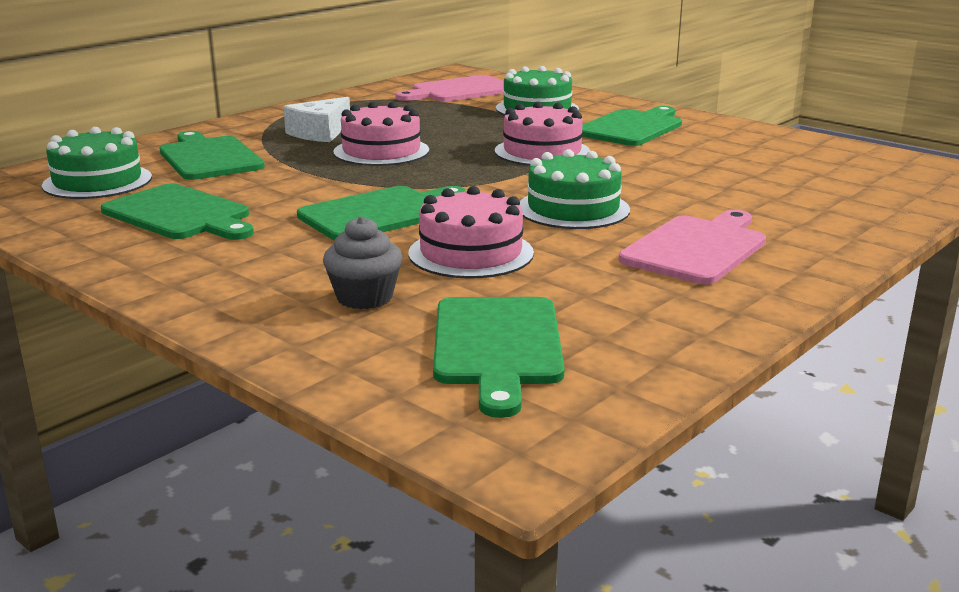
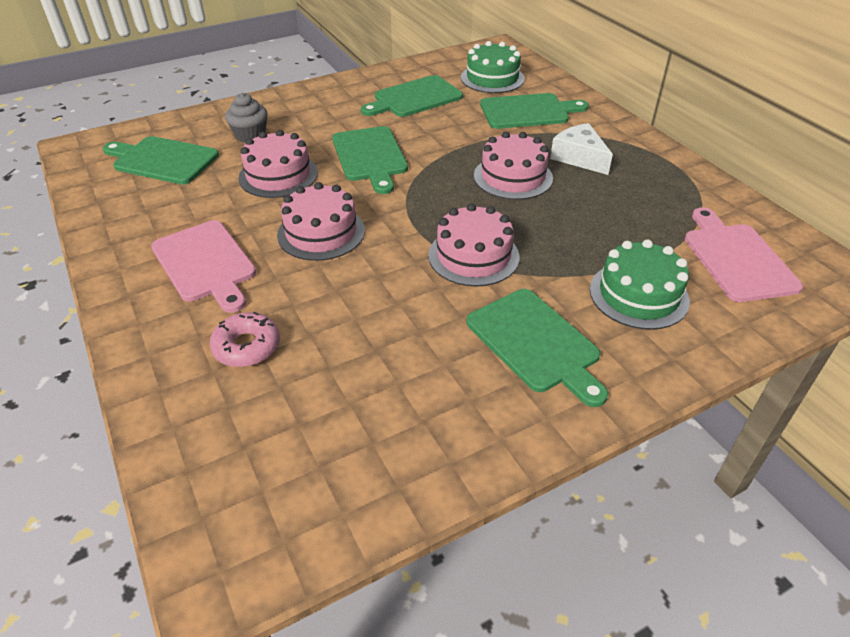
camera: 110 degrees right, 20 degrees up
green cake [520,149,630,229] -> pink cake [277,182,365,261]
none -> pink donut [210,312,280,367]

